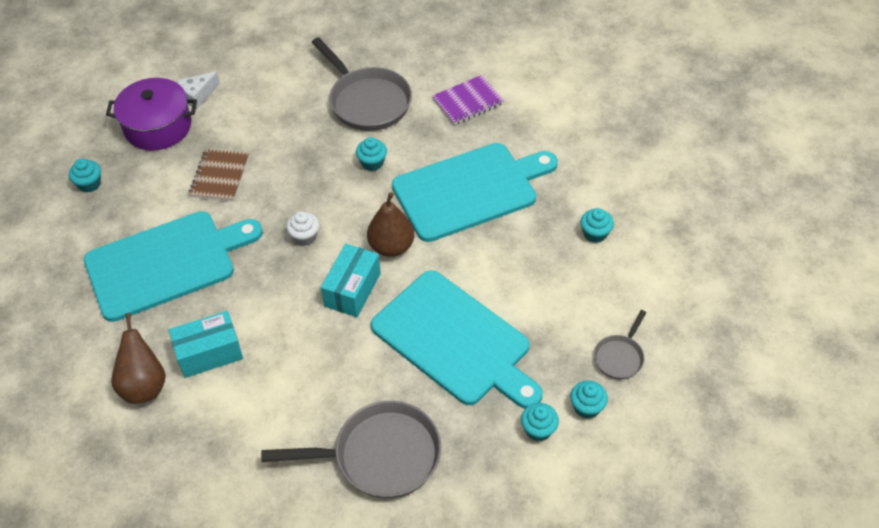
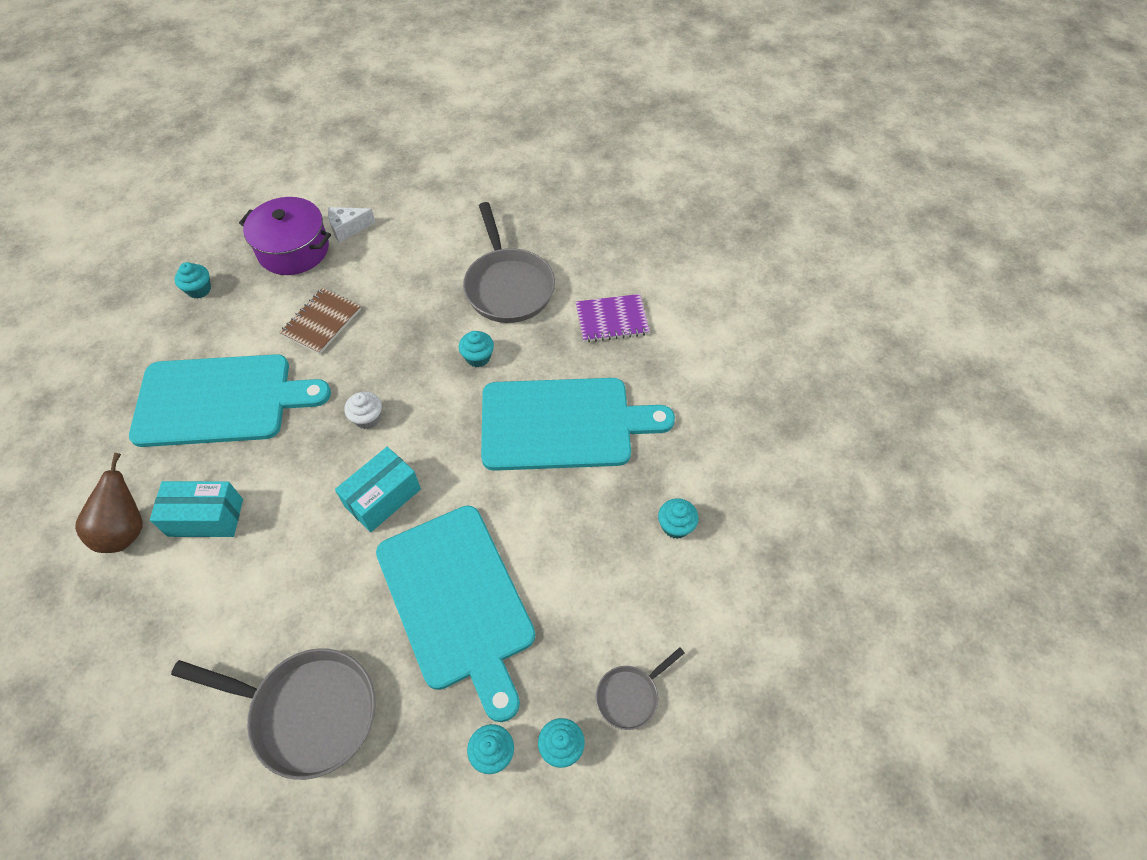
camera: 20 degrees right, 5 degrees up
brown pear [367,192,414,257] -> none

